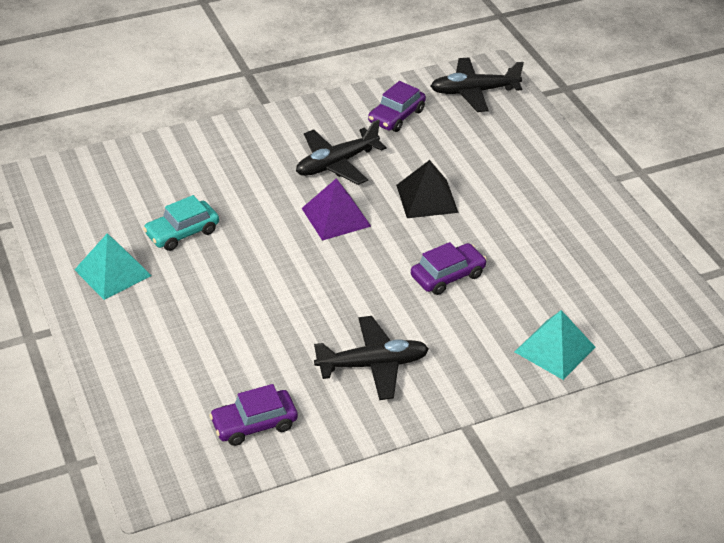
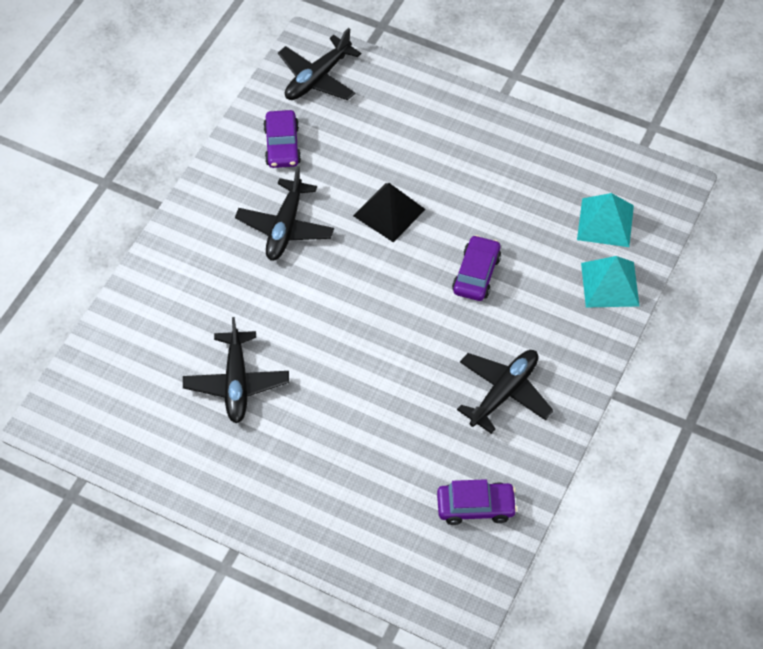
camera: 40 degrees left, 15 degrees up
turquoise pyramid [74,233,152,300] -> turquoise pyramid moved to [577,193,634,247]
turquoise car [143,195,219,251] -> black plane [183,317,289,423]
purple car [209,384,298,446] -> purple car turned 120 degrees counterclockwise [437,479,517,525]
purple pyramid [302,178,371,241] -> none

